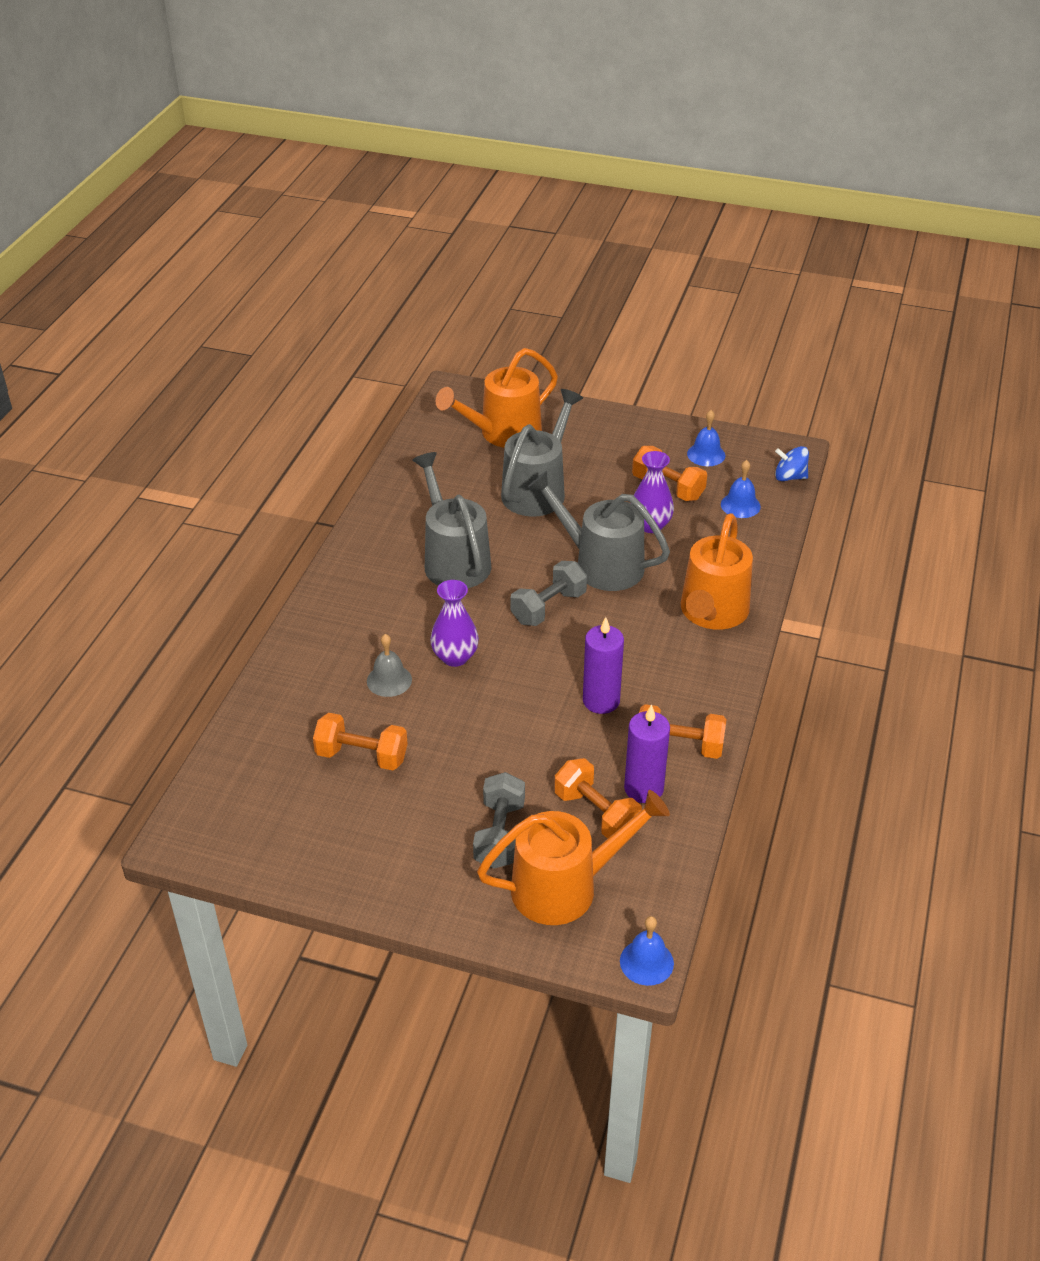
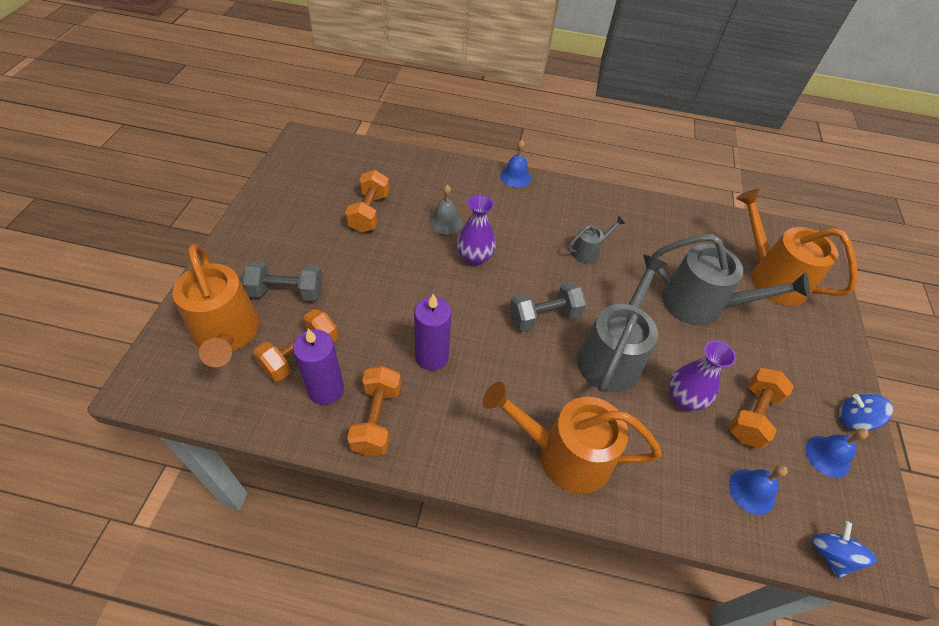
camera: 80 degrees right, 10 degrees up
grey watering can [412,452,491,588] -> grey watering can [568,216,626,263], size x0.49
grey dumbbell [511,561,587,626] -> grey dumbbell turned 60 degrees counterclockwise [509,281,587,331]
blue bell [620,916,674,986] -> blue bell moved to [500,140,531,188]
none -> blue spinning top [839,393,893,431]

